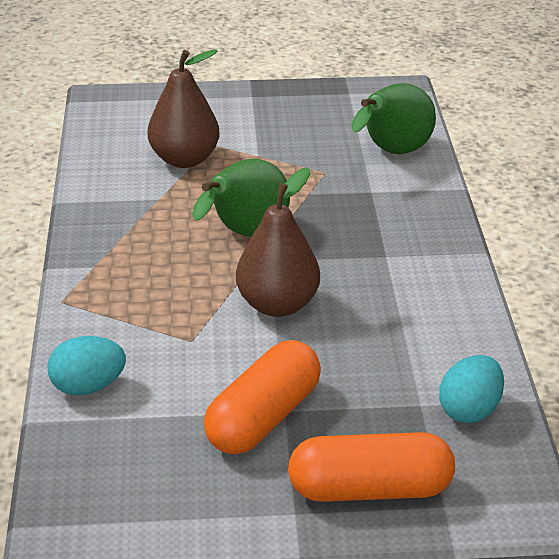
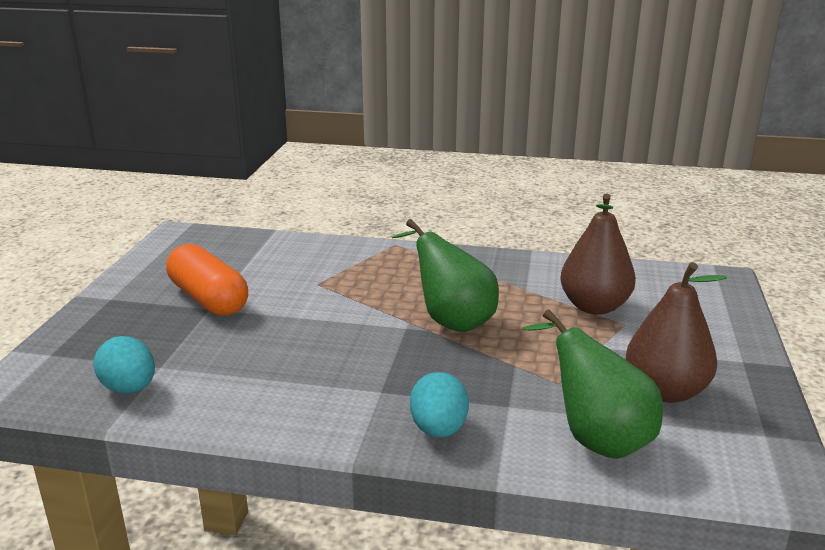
camera: 105 degrees right, 10 degrees down
turquoise egg [47,336,126,395] -> turquoise egg moved to [410,372,469,438]
brown pear [236,167,320,317] -> brown pear moved to [626,262,727,403]
orange capsule [288,432,455,502] -> none

